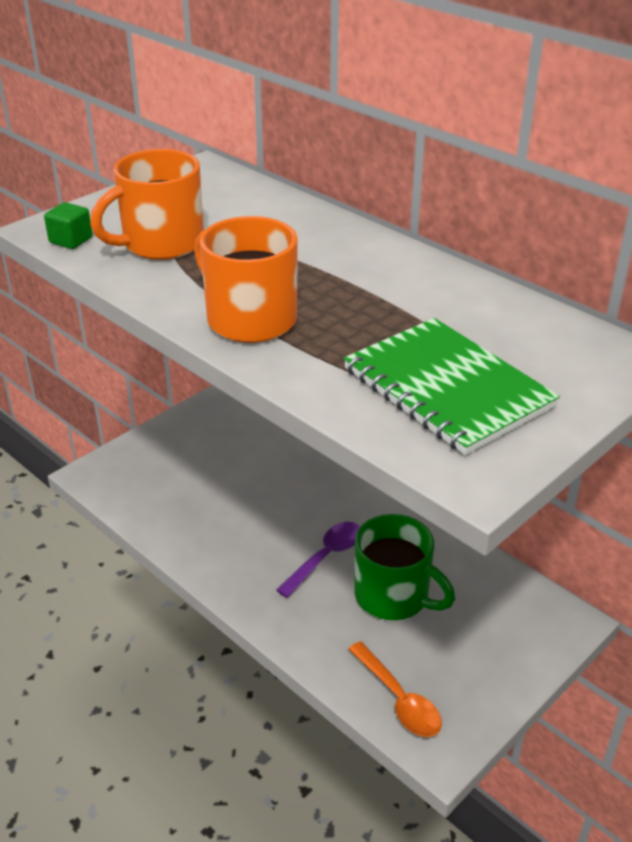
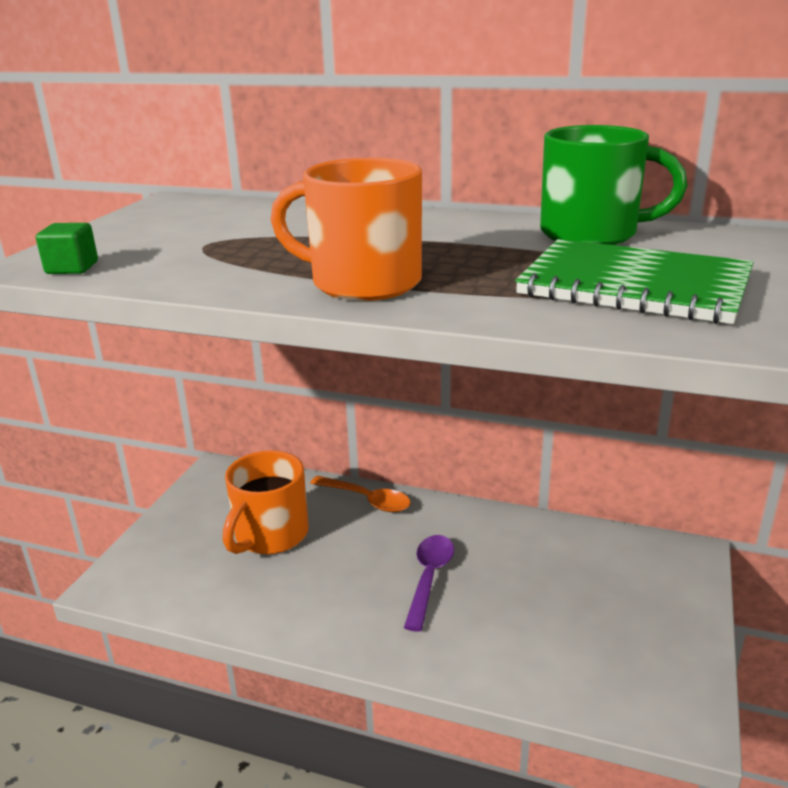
camera: 25 degrees left, 10 degrees down
orange mug [90,149,204,260] -> orange mug moved to [223,451,308,554]
orange spoon [348,641,442,737] -> orange spoon moved to [310,476,411,512]
green mug [354,514,455,620] -> green mug moved to [540,125,687,245]

